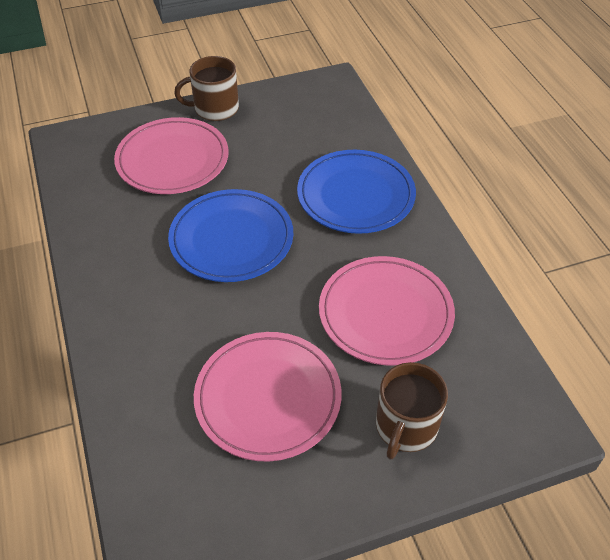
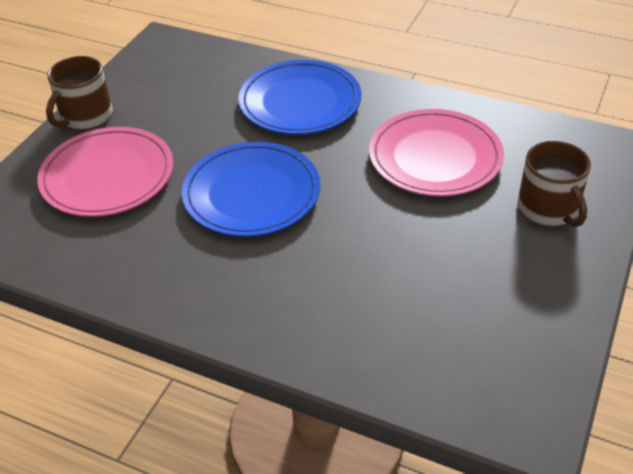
camera: 45 degrees left, 5 degrees down
pink plate [194,332,342,462] -> none

